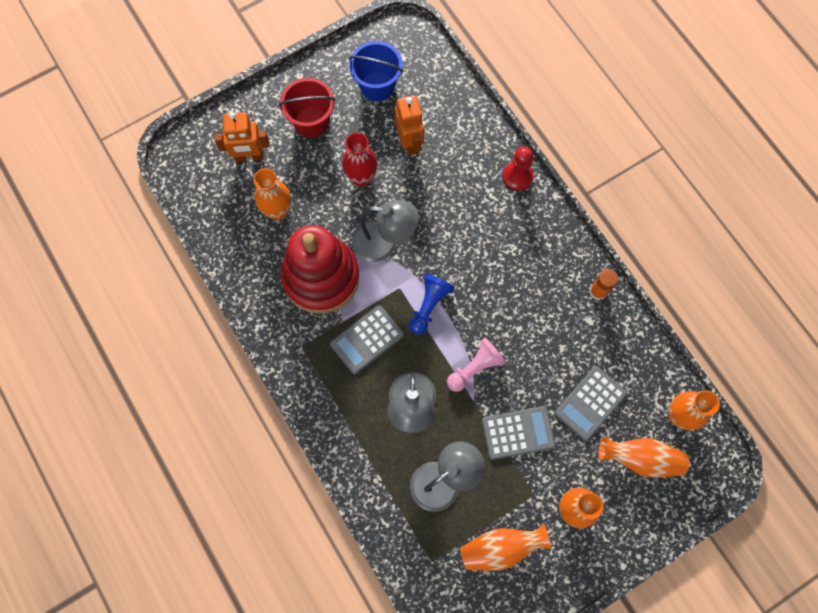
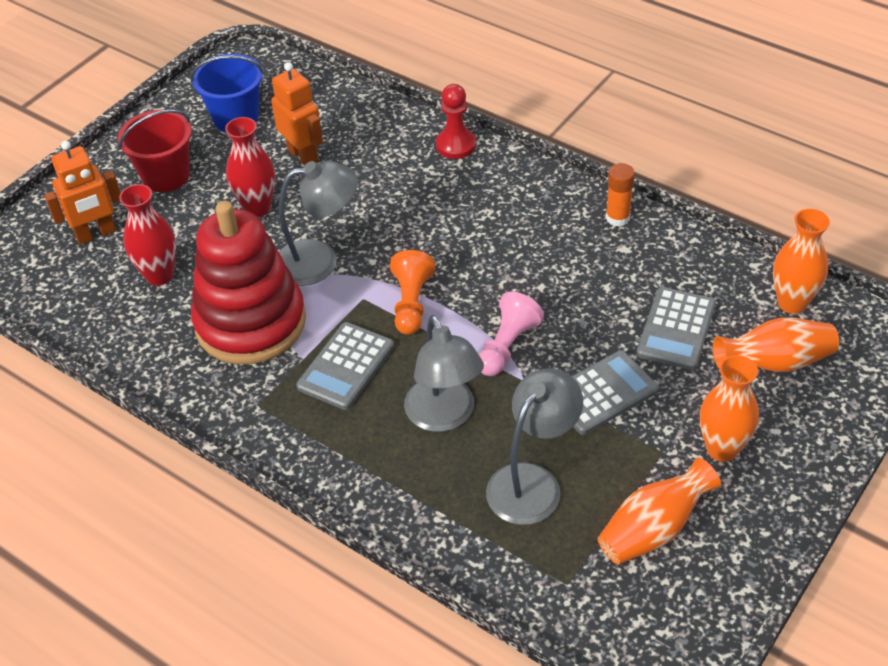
camera: 20 degrees left, 25 degrees down
orange vase [253,168,291,220] -> red vase [119,184,176,286]
blue pawn [409,274,454,335] -> orange pawn [390,250,435,335]

